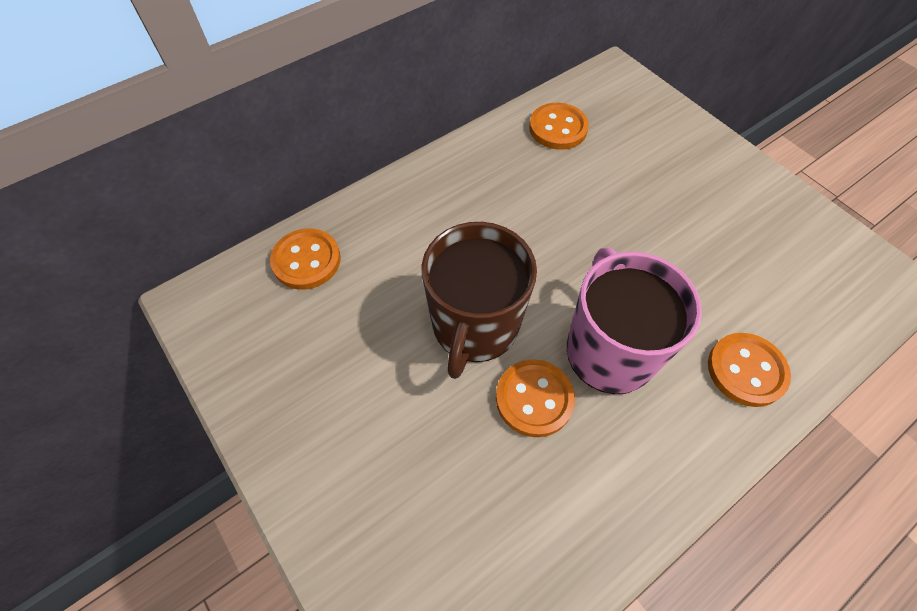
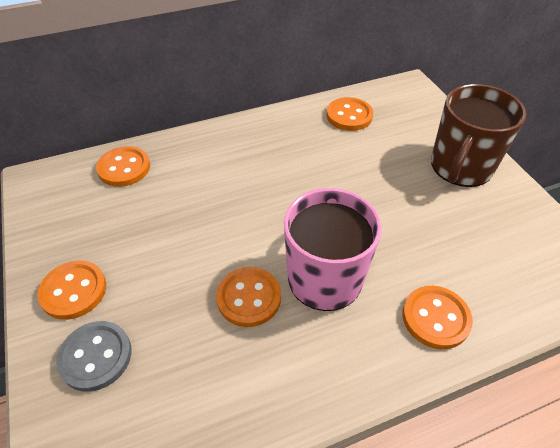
camera: 15 degrees right, 10 degrees down
brown mug [422,222,537,379] -> brown mug moved to [431,84,526,187]
none -> orange button [37,261,106,320]
none -> grey button [56,321,132,392]

